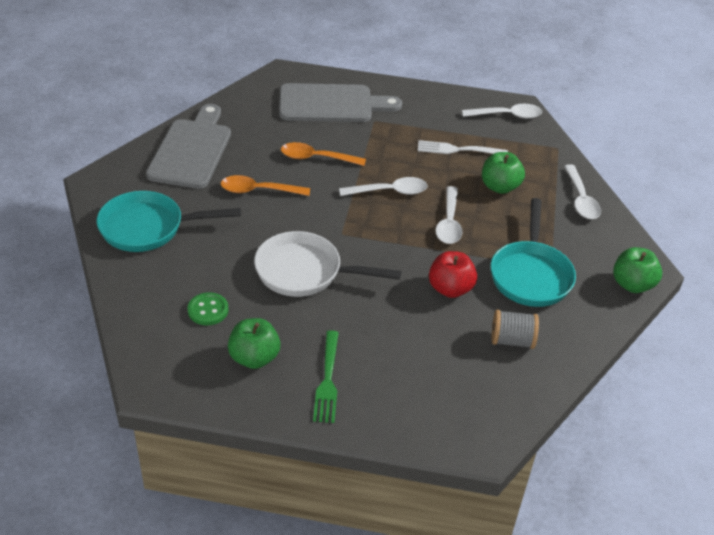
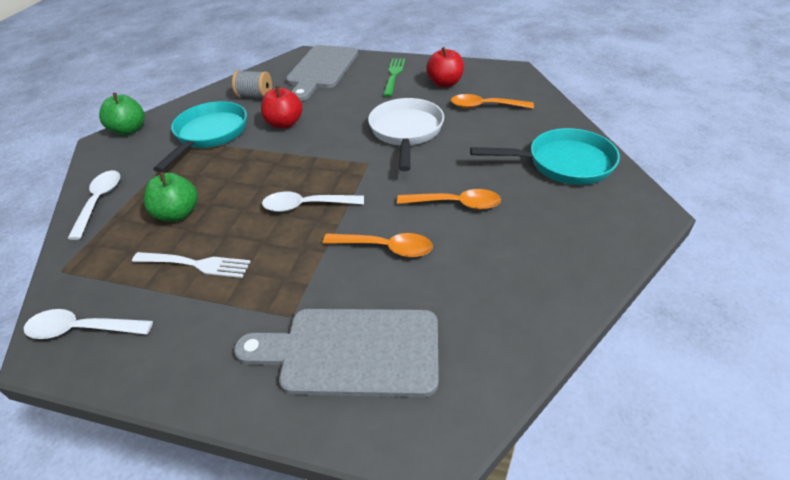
camera: 170 degrees left, 0 degrees up
grey cutting board [146,104,231,189] -> grey cutting board moved to [286,45,358,101]
green button [188,292,228,325] -> orange spoon [451,94,534,109]
green apple [228,318,281,369] -> red apple [426,47,464,87]
white pan [254,231,401,297] -> white pan turned 105 degrees counterclockwise [368,98,444,171]
white spoon [436,186,462,244] -> none

